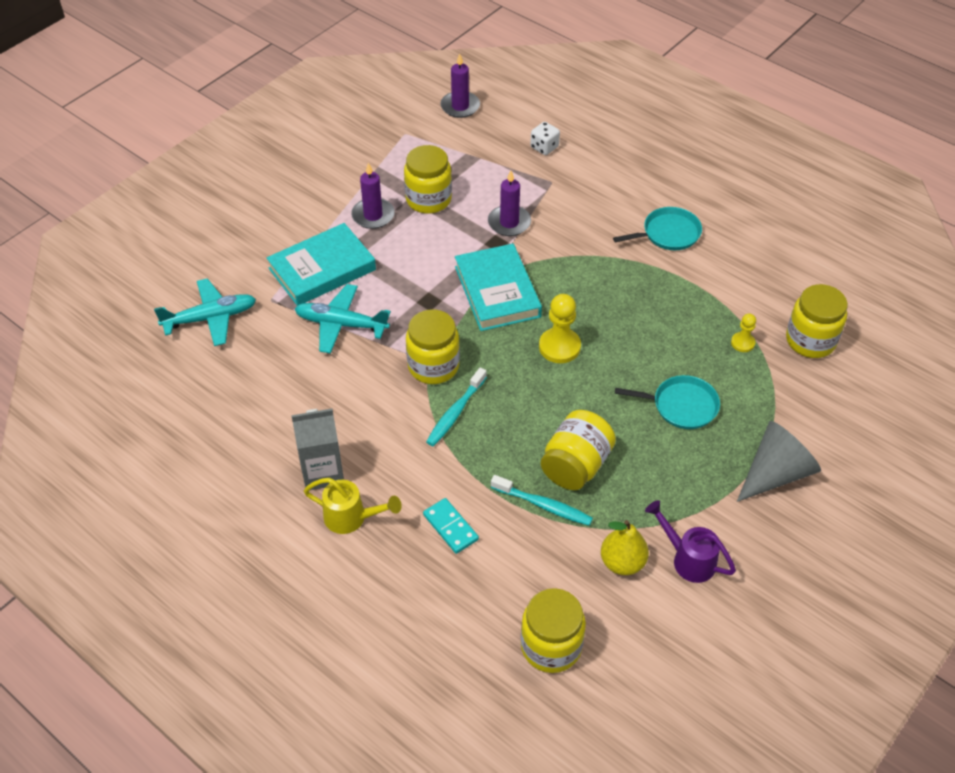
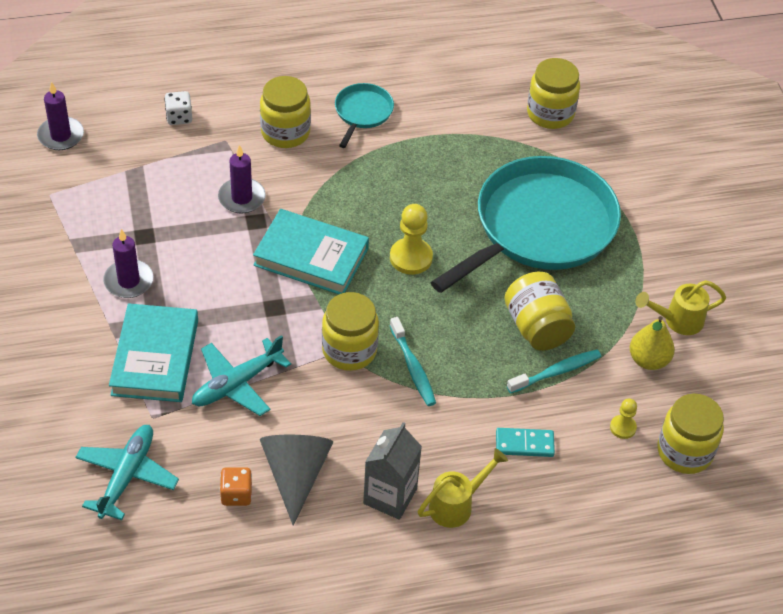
camera: 55 degrees left, 0 degrees up
yellow jar [404,145,452,214] -> yellow jar moved to [260,76,311,148]
turquoise pan [615,375,720,429] -> turquoise pan [431,156,621,293], size x2.28
purple watering can [645,500,736,583] -> yellow watering can [635,280,726,335]
yellow pawn [731,313,756,352] -> yellow pawn moved to [610,398,637,439]
grey cone [737,421,821,502] -> grey cone moved to [260,435,333,526]
none -> orange dice [220,467,252,506]

